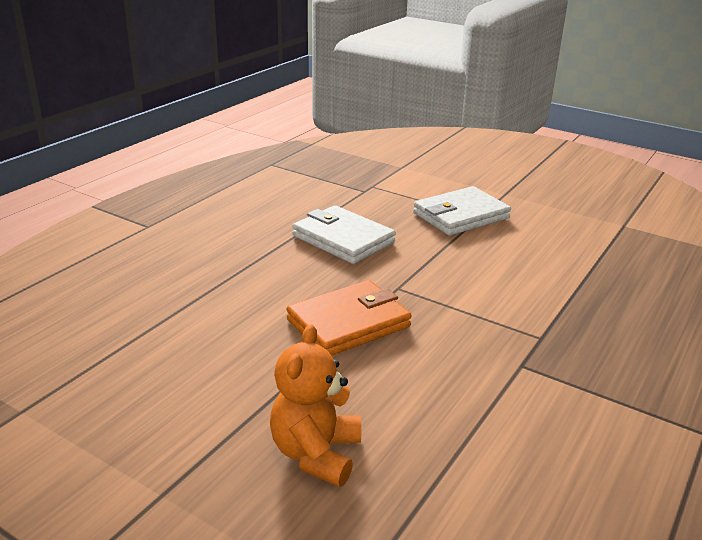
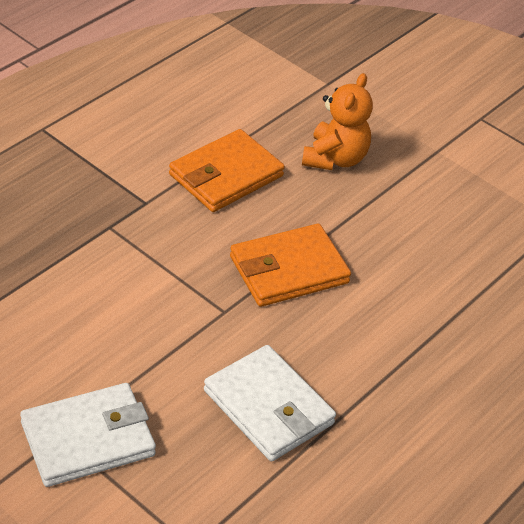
camera: 175 degrees left, 15 degrees up
none -> orange wallet [169,129,285,212]

